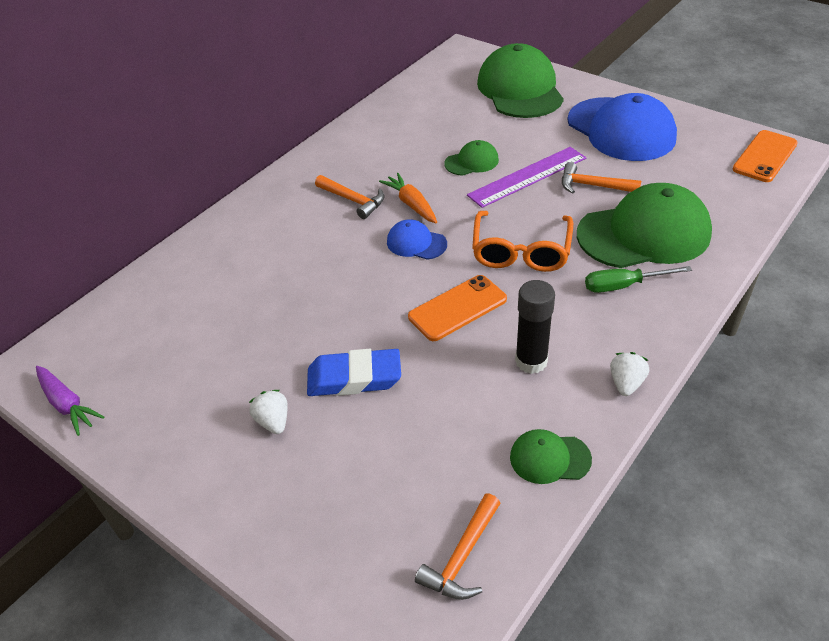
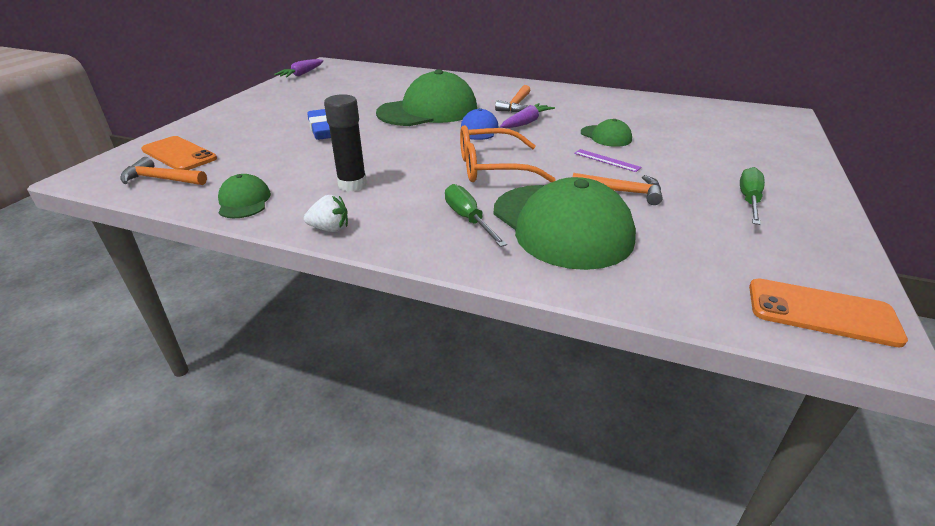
camera: 70 degrees right, 10 degrees down
white strawberry [249,390,288,434] -> none
orange carrot [379,173,437,223] -> purple carrot [500,103,555,128]
orange phone [408,275,507,341] -> orange phone moved to [141,136,217,170]
purple ruler [467,147,586,208] -> purple ruler [574,149,642,172], size x0.50
green cap [477,43,564,118] -> green cap moved to [376,69,477,126]
orange hammer [562,162,641,194] -> orange hammer turned 105 degrees clockwise [573,173,663,205]
blue cap [567,93,677,161] -> green screwdriver [740,167,765,225]

